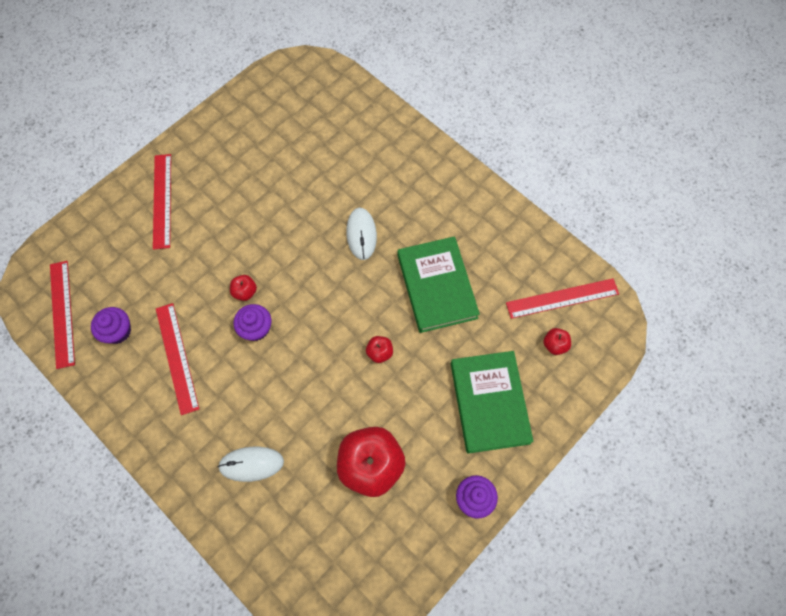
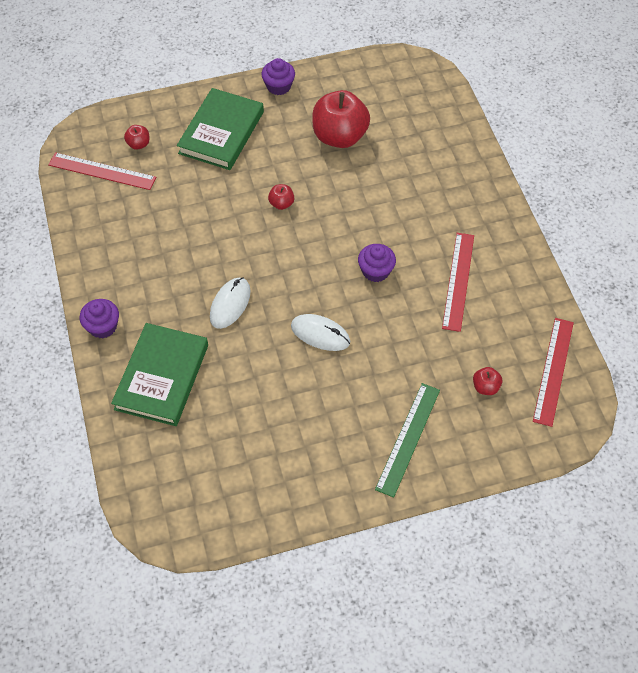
camera: 150 degrees left, 10 degrees down
purple cupcake [91,307,131,344] -> purple cupcake moved to [80,299,119,338]
red ruler [153,154,171,250] -> green ruler [375,383,440,498]
white mouse [218,447,284,482] -> white mouse moved to [291,314,350,351]
red apple [230,275,257,301] -> red apple moved to [473,367,502,395]
green book [398,236,480,333] -> green book moved to [111,323,208,426]

